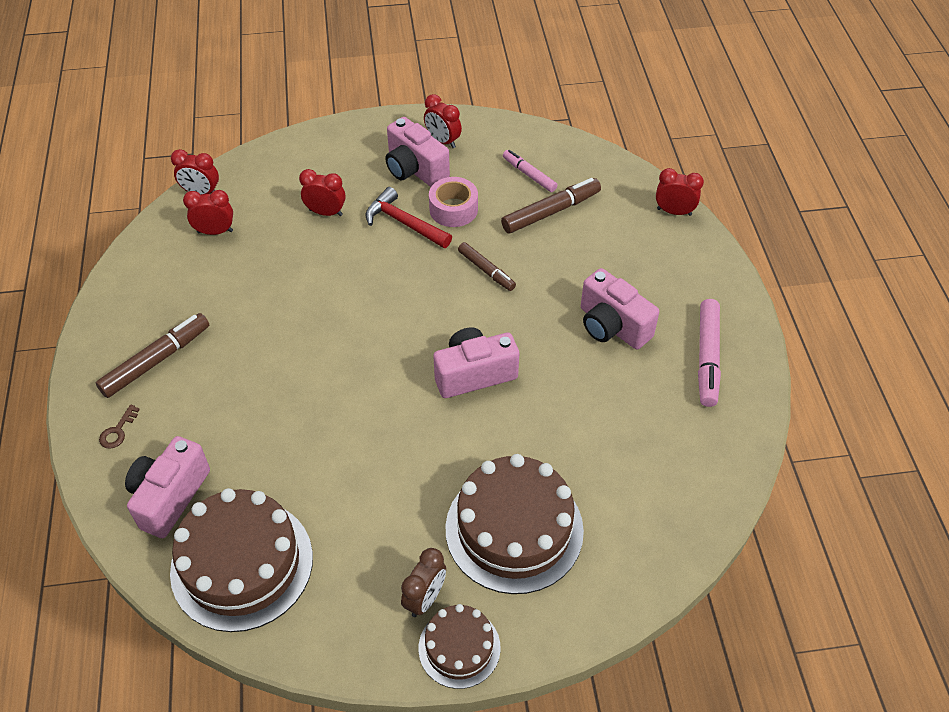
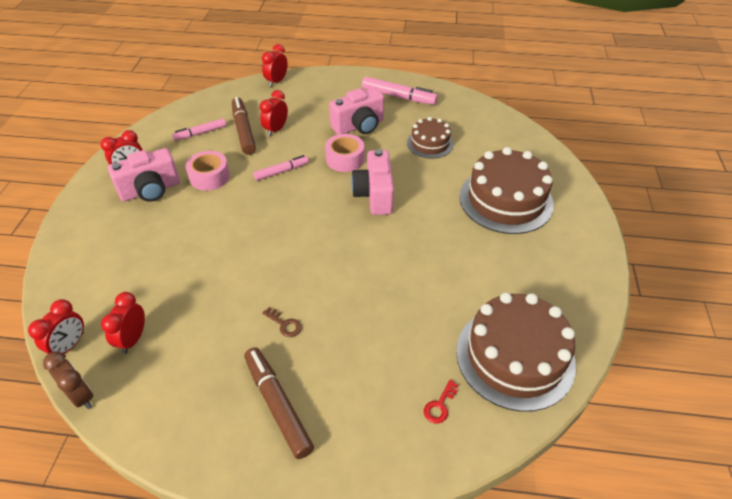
camera: 75 degrees left, 5 degrees down
brown key [99,405,140,449] -> brown key moved to [262,307,302,337]
pink camera [125,436,210,538] -> red key [424,380,459,423]
red clock [299,169,345,216] -> red clock moved to [260,90,288,136]
red hammer [366,187,452,248] -> none
brown clock [401,548,446,617] -> brown clock moved to [43,351,93,409]
brown cake [418,604,501,689] -> brown cake moved to [407,117,454,159]
brown marker [458,242,516,291] -> pink marker [253,155,309,181]
none -> pink tape [325,134,364,172]

